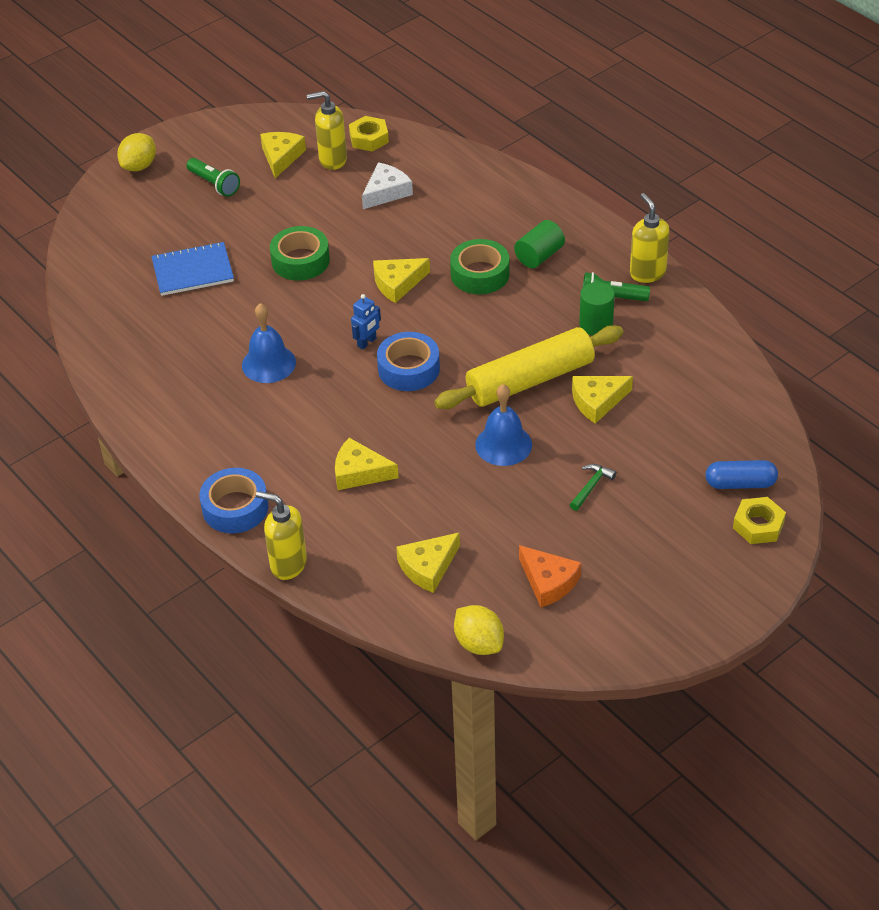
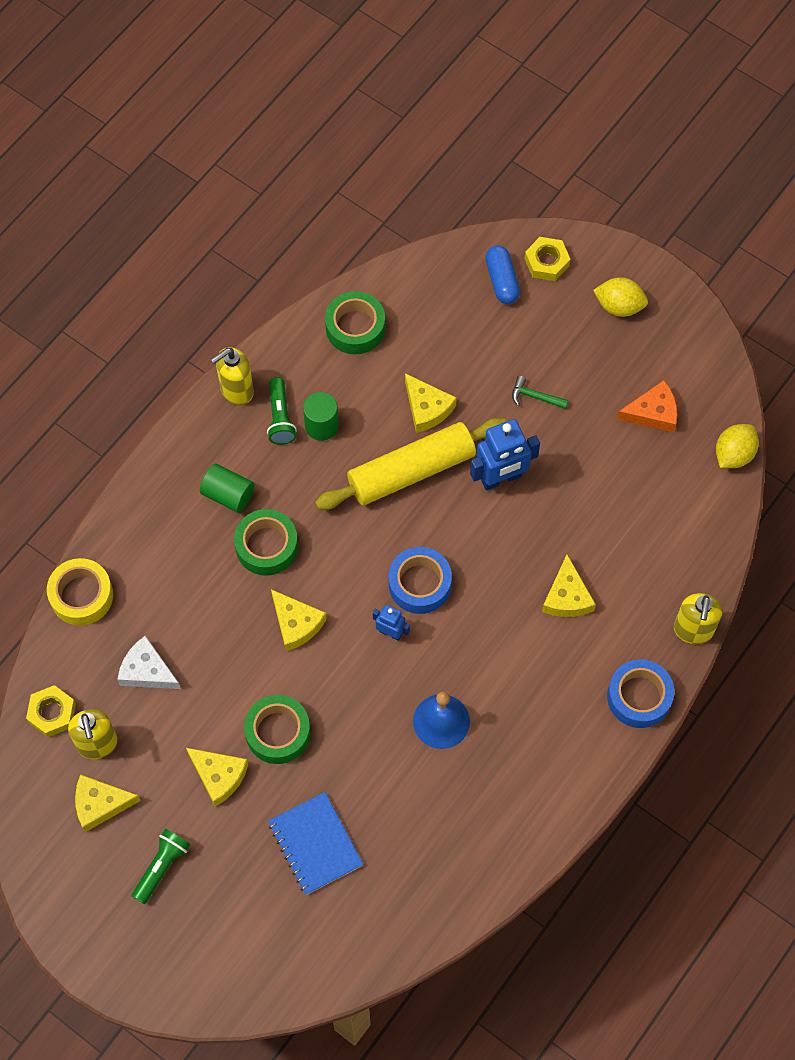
camera: 105 degrees left, 20 degrees up
yellow lemon [117,133,156,171] -> yellow lemon moved to [593,277,648,317]
yellow cheese [396,532,460,593] -> yellow cheese moved to [186,748,248,807]
yellow rolling pin [434,325,623,409] -> yellow rolling pin turned 75 degrees counterclockwise [315,418,506,510]
blue bell [475,384,532,466] -> blue robot [470,419,540,491]
orange cheese [519,545,581,607] -> orange cheese turned 45 degrees clockwise [617,380,677,433]
none -> yellow tape [47,558,113,626]
none -> green tape [325,291,385,354]

